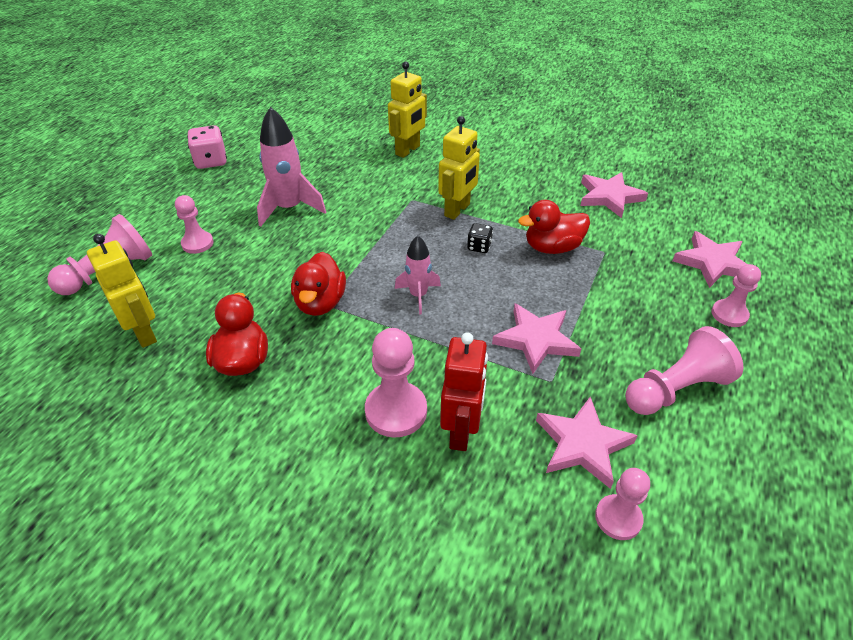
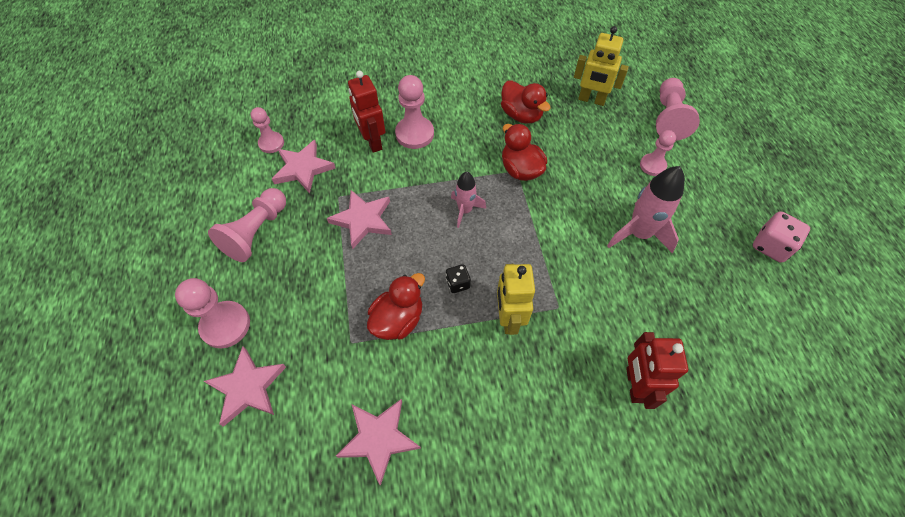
camera: 145 degrees right, 15 degrees up
yellow robot [388,61,427,158] -> red robot [626,332,688,409]
pink pawn [711,264,761,327] -> pink pawn [175,278,250,349], size x1.55

